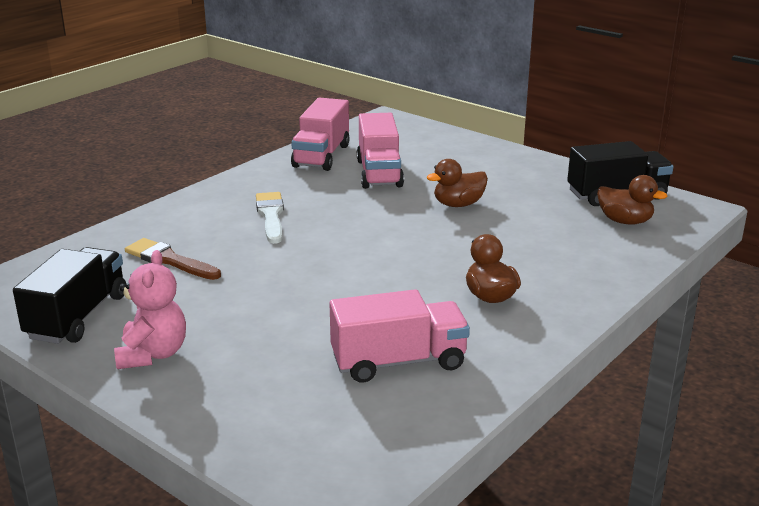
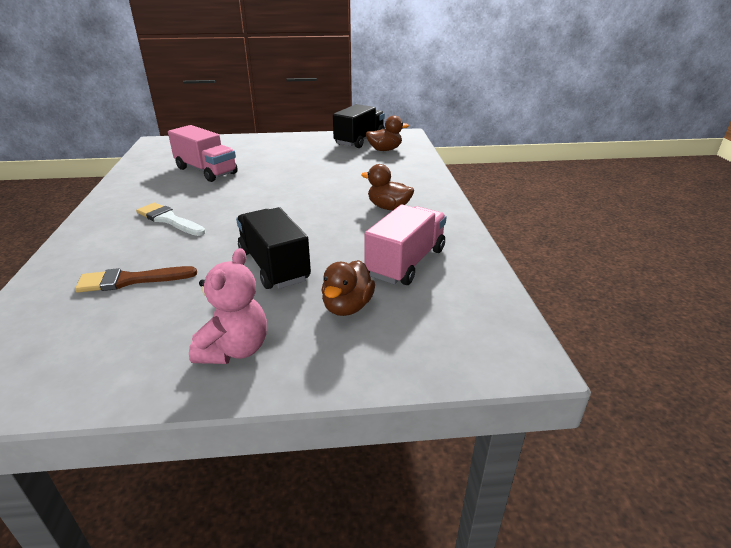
camera: 45 degrees left, 5 degrees up
black truck [13,247,126,344] -> black truck moved to [236,207,311,289]
pink teddy bear [114,250,186,369] -> pink teddy bear turned 60 degrees clockwise [189,248,267,364]
pink truck [291,98,350,171] -> none
brown duck [427,159,488,207] -> brown duck moved to [322,260,375,316]

